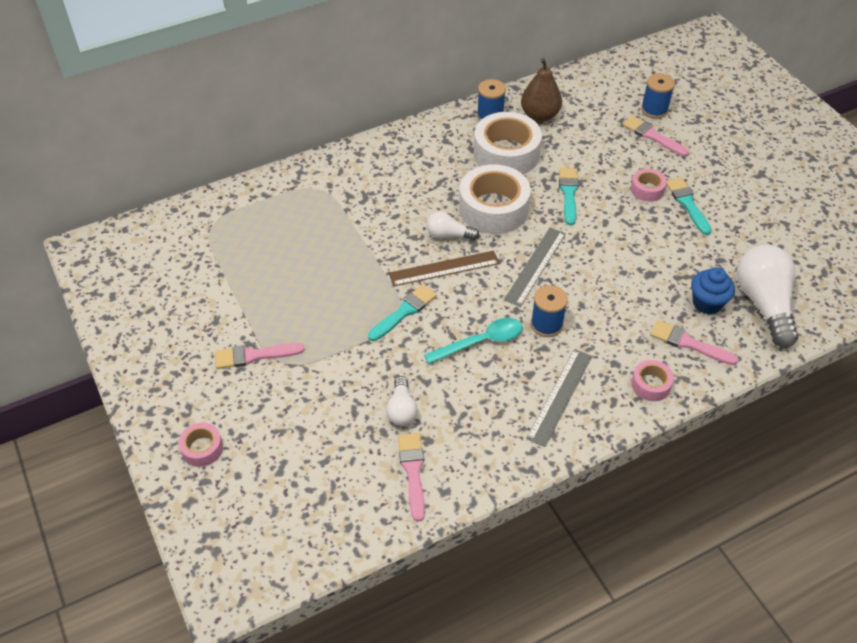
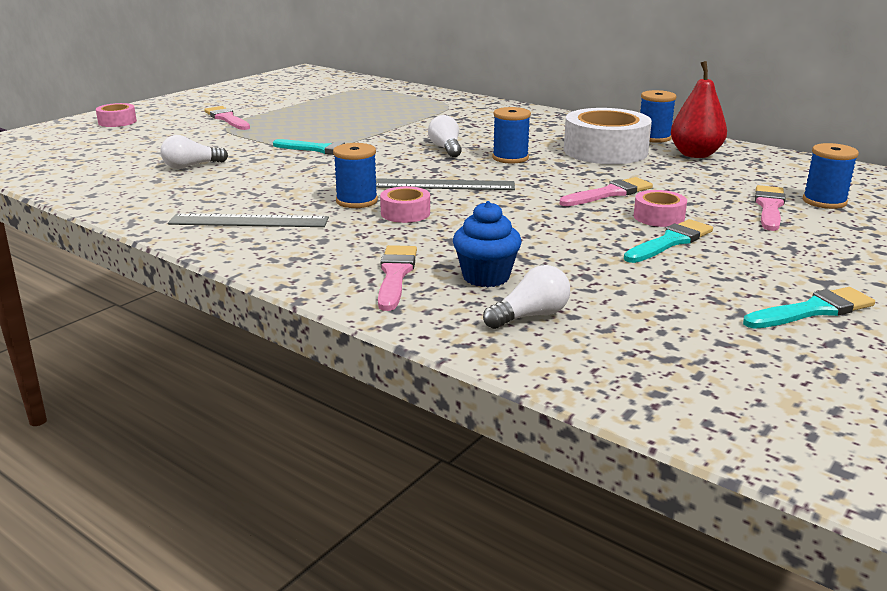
camera: 65 degrees right, 25 degrees down
brown ruler [389,251,499,287] -> none
pink brush [398,433,425,522] -> pink brush moved to [560,177,653,206]
turquoise spoon [424,318,523,364] -> none
white tape [459,164,531,234] -> blue spool [492,107,531,164]
brown pear [521,58,562,122] -> red pear [671,61,727,158]
turquoise brush [559,168,579,225] -> turquoise brush moved to [743,287,875,329]
pink tape [631,360,674,401] -> pink tape moved to [380,186,430,223]
white light bulb [736,245,799,348] -> white light bulb [483,265,570,329], size x0.52

